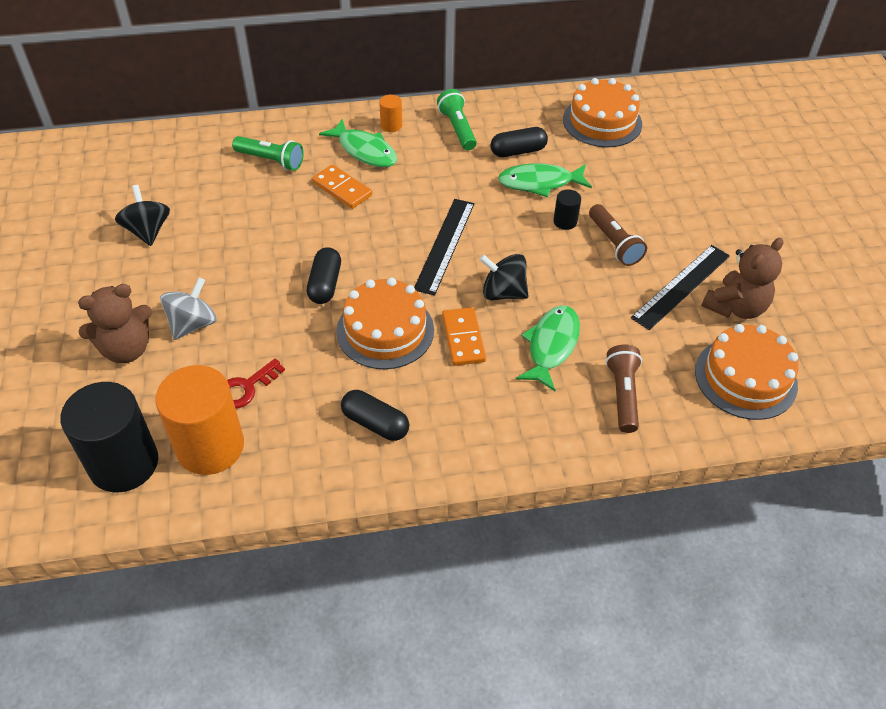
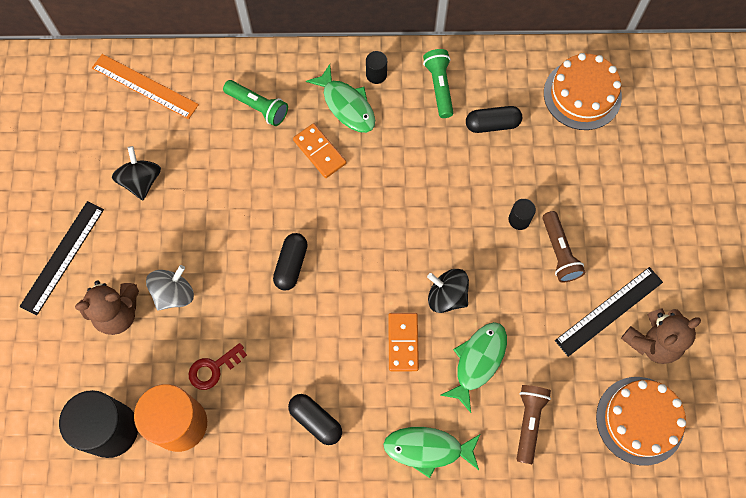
camera: 10 degrees right, 20 degrees up
orange cake [337,278,434,369] -> none
orange cylinder [379,95,402,132] -> black cylinder [366,51,387,84]
black ruler [414,199,474,296] -> black ruler moved to [19,201,104,316]
green fish [498,163,592,197] -> green fish moved to [383,427,480,478]
none -> orange ruler [92,54,199,119]

